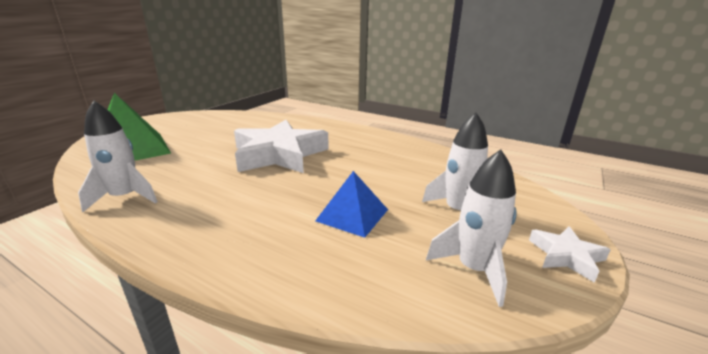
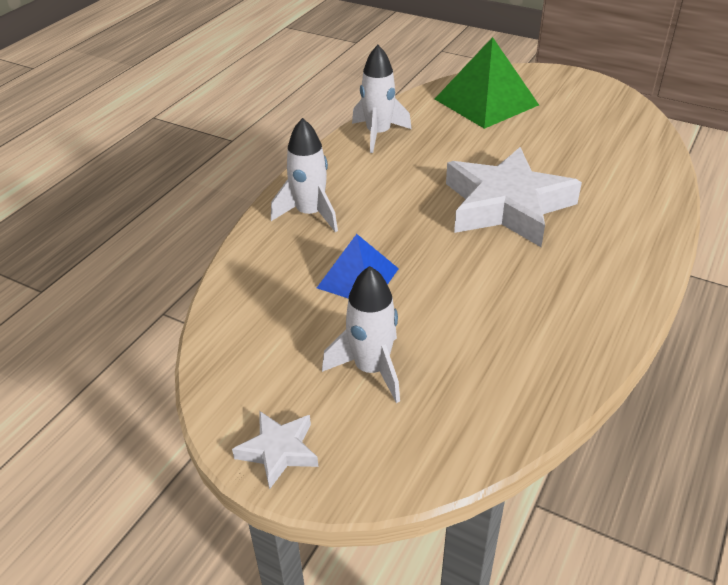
camera: 90 degrees right, 15 degrees up
white rocket [426,149,517,307] -> white rocket moved to [271,118,338,232]

